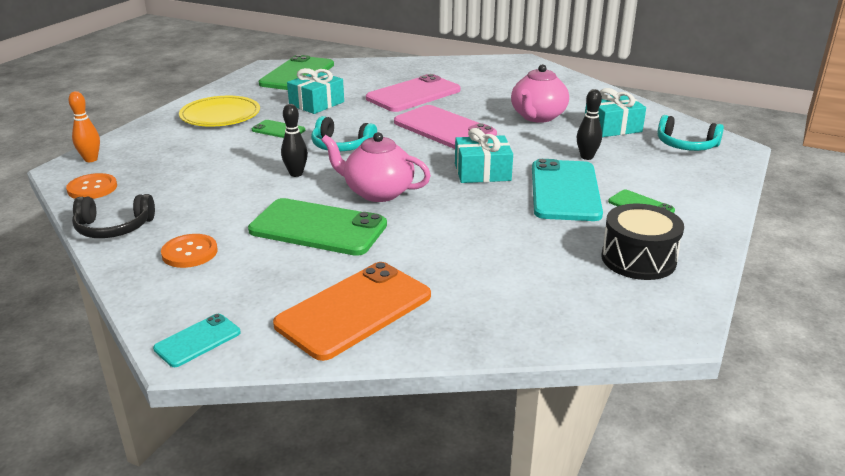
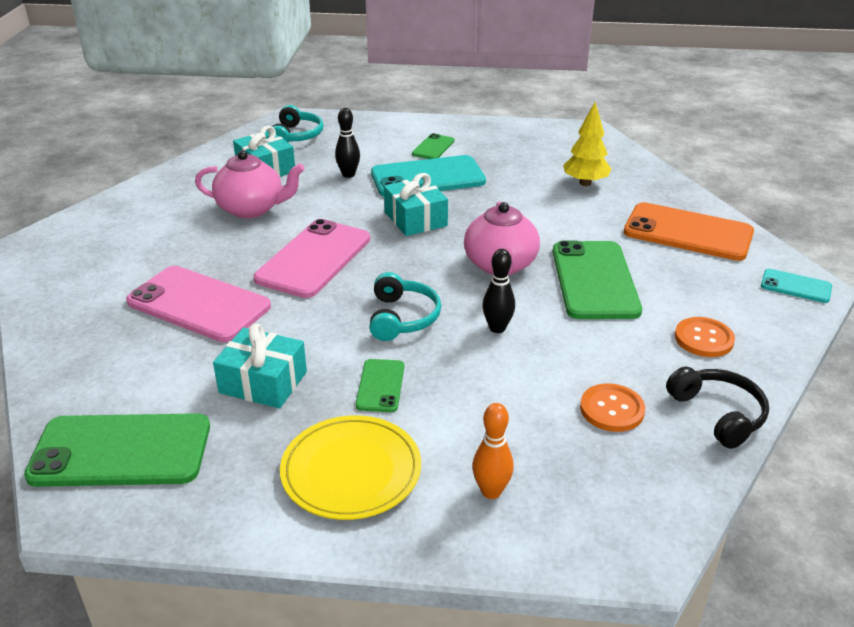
camera: 110 degrees left, 5 degrees up
orange button [66,173,117,199] -> orange button moved to [580,383,645,432]
orange bowling pin [68,91,100,162] -> orange bowling pin moved to [472,403,514,499]
black drum [601,204,684,280] -> none
none -> yellow tree [563,102,611,186]

